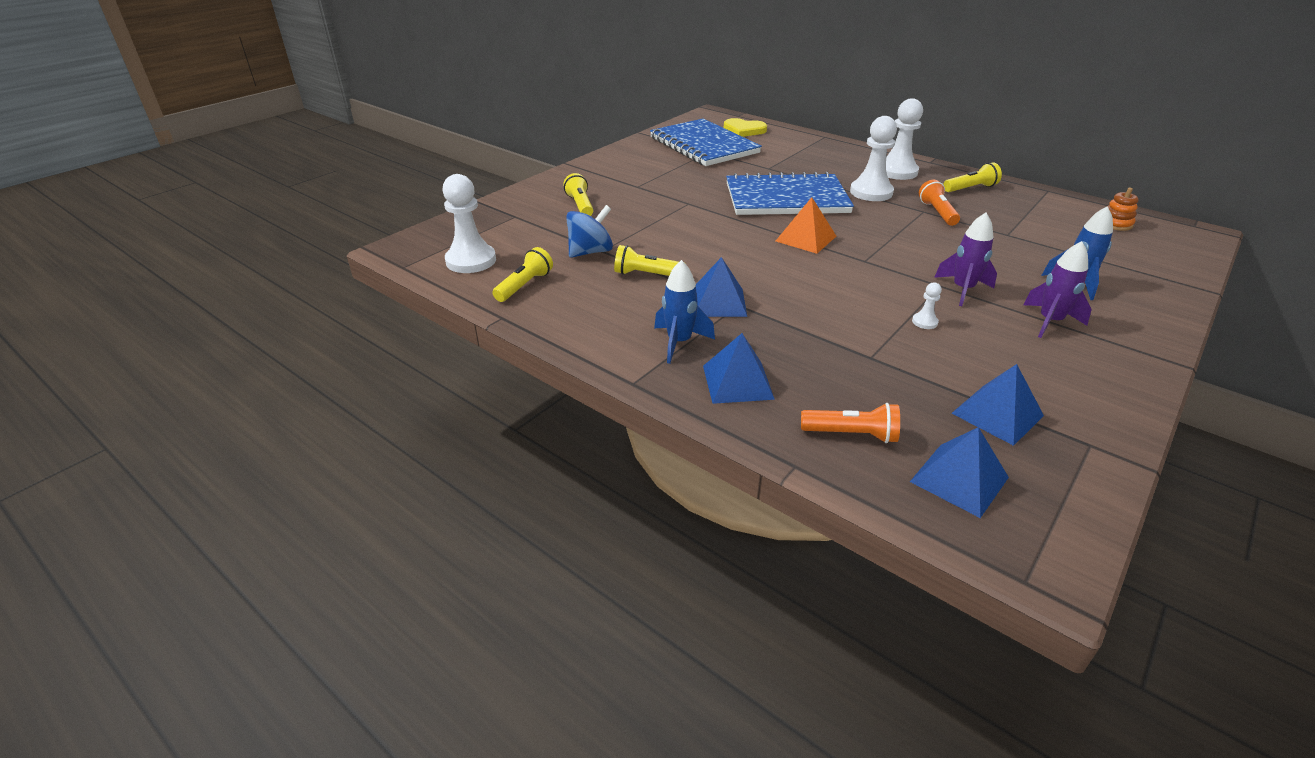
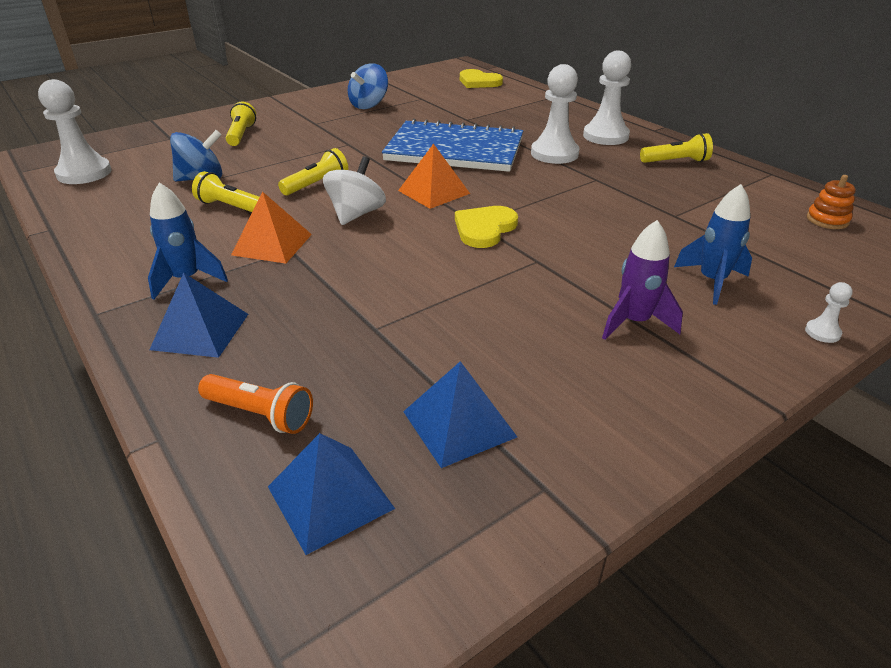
camera: 15 degrees right, 0 degrees up
yellow flashlight [492,247,553,302] -> yellow flashlight moved to [278,148,348,195]
blue notebook [650,119,762,166] -> none
blue pyramid [696,257,747,317] -> orange pyramid [231,192,312,264]
white pawn [912,282,942,329] -> white pawn moved to [805,282,853,343]
orange flashlight [919,180,960,226] -> none
purple rocket [934,213,997,306] -> none
none -> white spinning top [323,156,386,225]
none -> blue spinning top [348,63,388,109]
none -> yellow heart [455,206,518,248]

